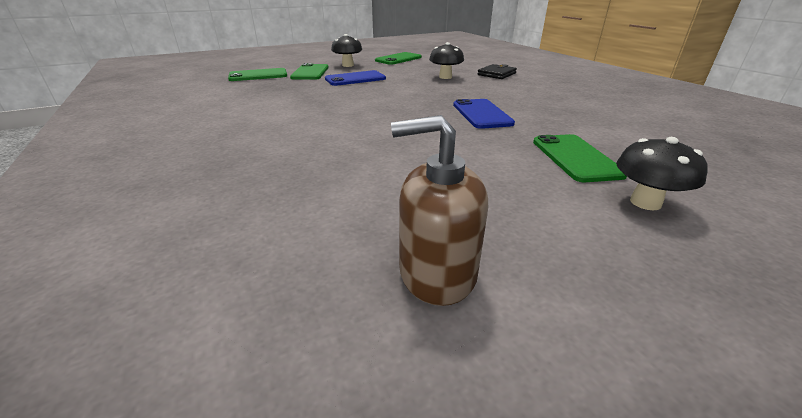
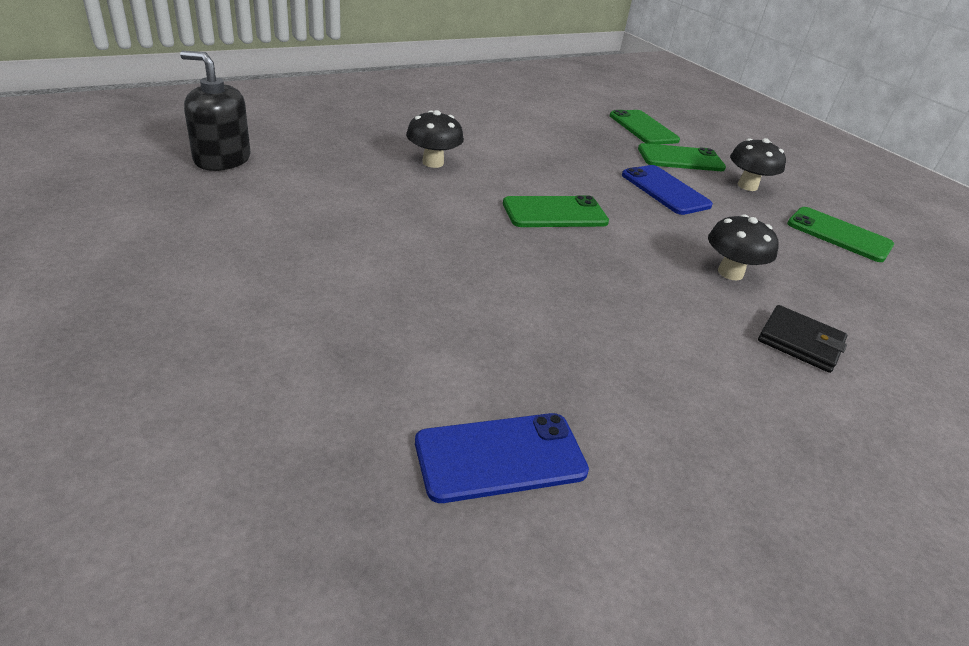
camera: 80 degrees right, 5 degrees up
brown soap dispenser [391,115,488,306] -> none
blue phone [453,99,515,129] -> blue phone moved to [415,413,589,503]
green phone [533,134,627,182] -> green phone moved to [503,195,609,227]
black mushroom [616,137,708,210] -> black mushroom moved to [406,110,464,168]
none -> black soap dispenser [180,51,251,171]

